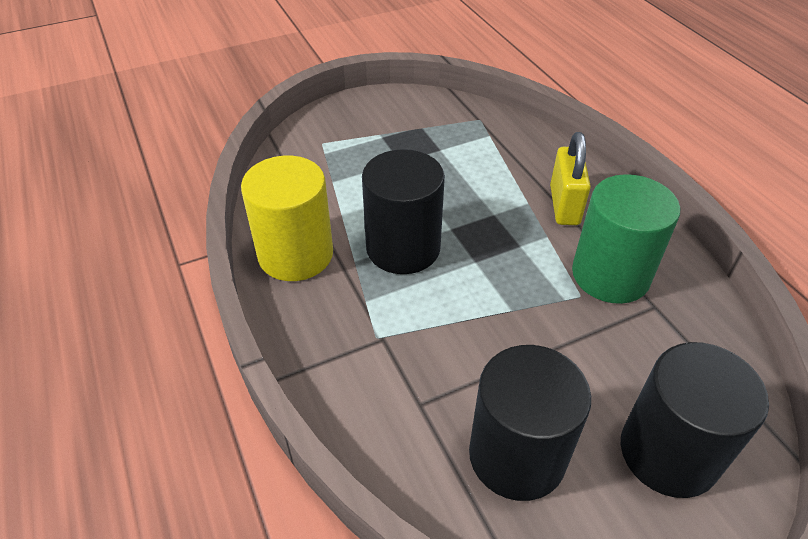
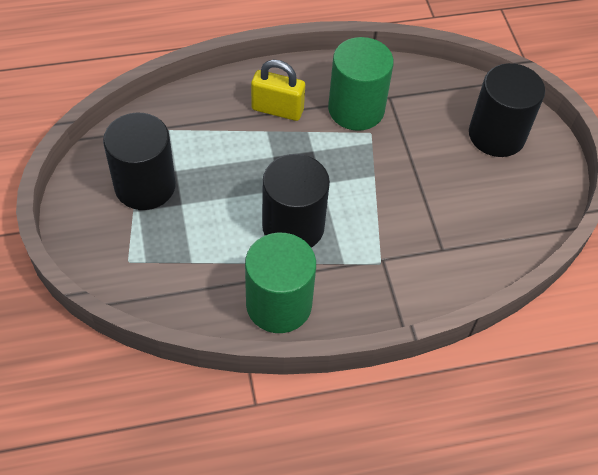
camera: 80 degrees left, 10 degrees up
yellow cylinder [241,156,333,281] -> green cylinder [245,233,316,333]
black cylinder [469,345,591,501] -> black cylinder moved to [103,113,176,210]

